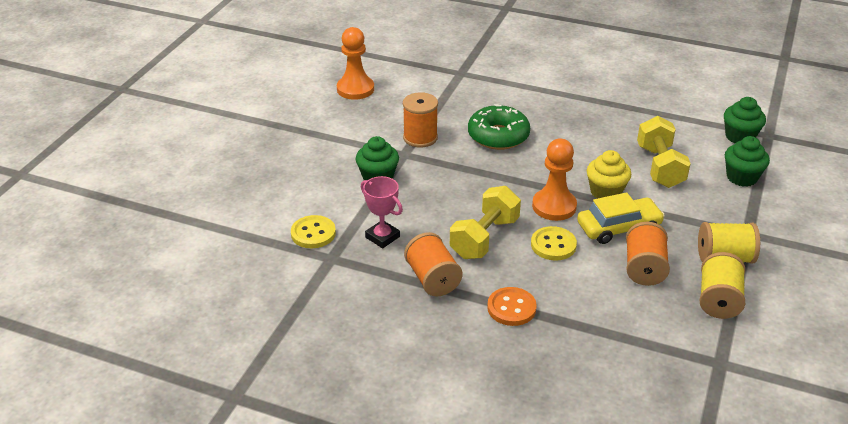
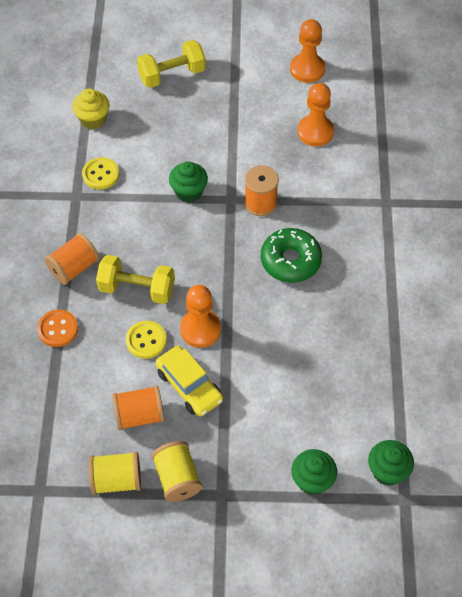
camera: 70 degrees right, 20 degrees up
pink trophy [361,176,403,248] -> none
yellow cupcake [587,150,631,199] -> yellow cupcake moved to [72,89,110,129]
yellow dumbbell [637,116,691,188] -> yellow dumbbell moved to [137,40,206,88]
none -> orange pawn [290,19,325,83]

